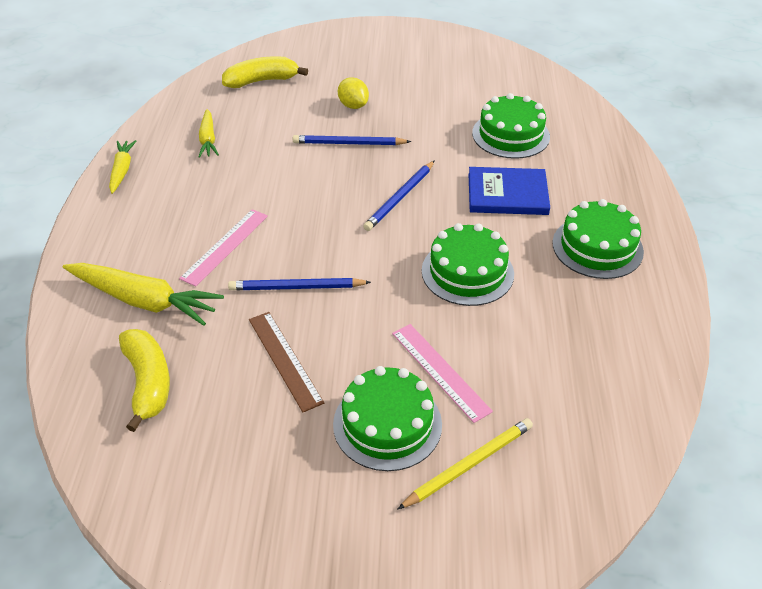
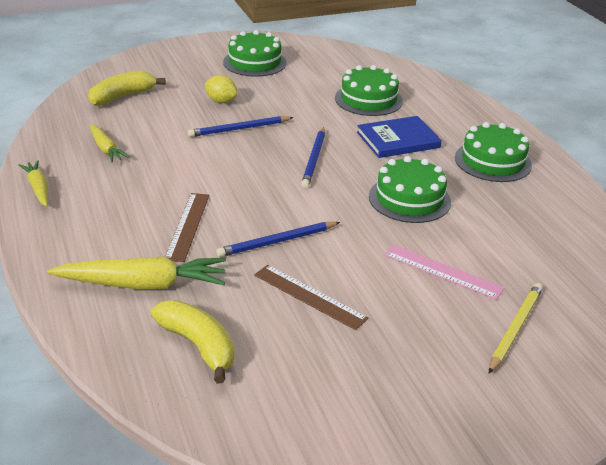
camera: 25 degrees left, 10 degrees down
pink ruler [179,209,268,287] -> brown ruler [165,193,209,262]
green cake [333,366,442,471] -> green cake moved to [223,30,287,77]

